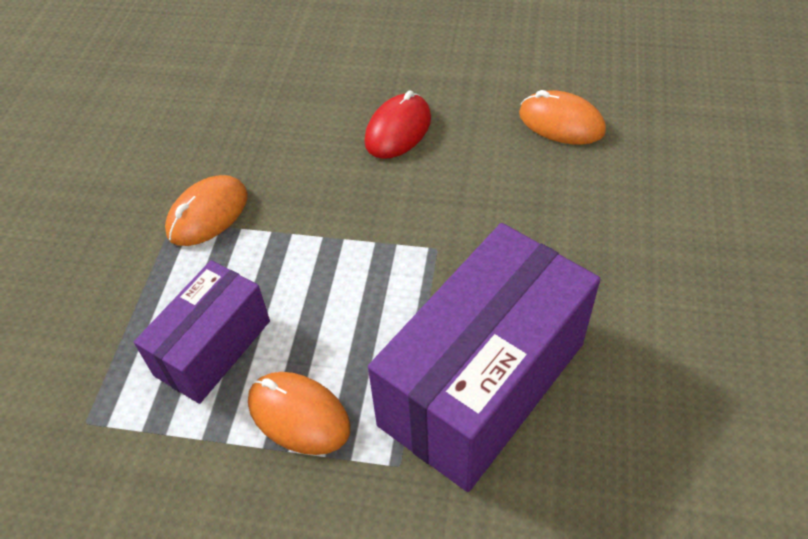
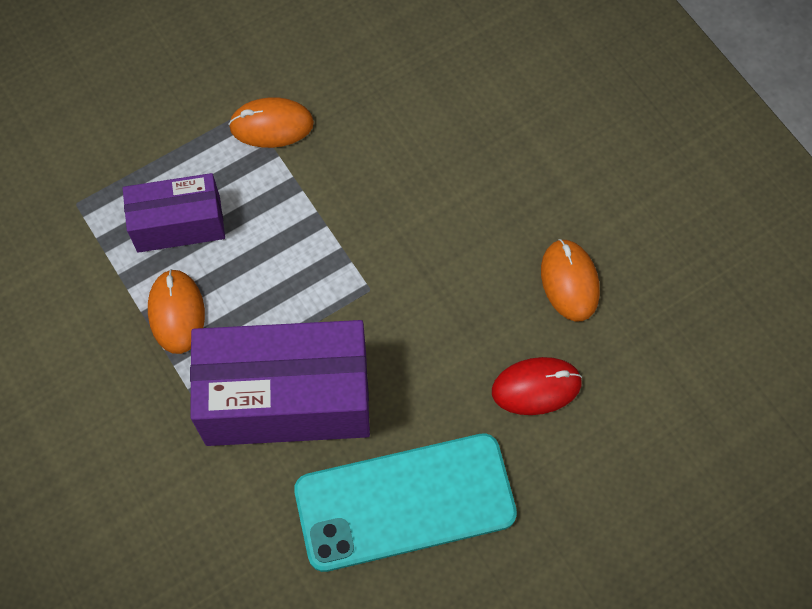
camera: 45 degrees right, 15 degrees up
red mouse [364,90,431,159] -> red mouse moved to [492,357,582,415]
none -> turquoise phone [294,433,517,572]

